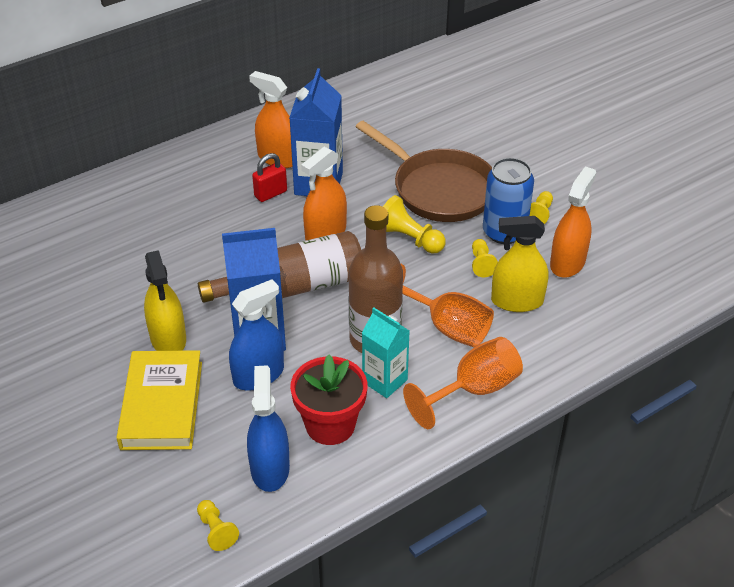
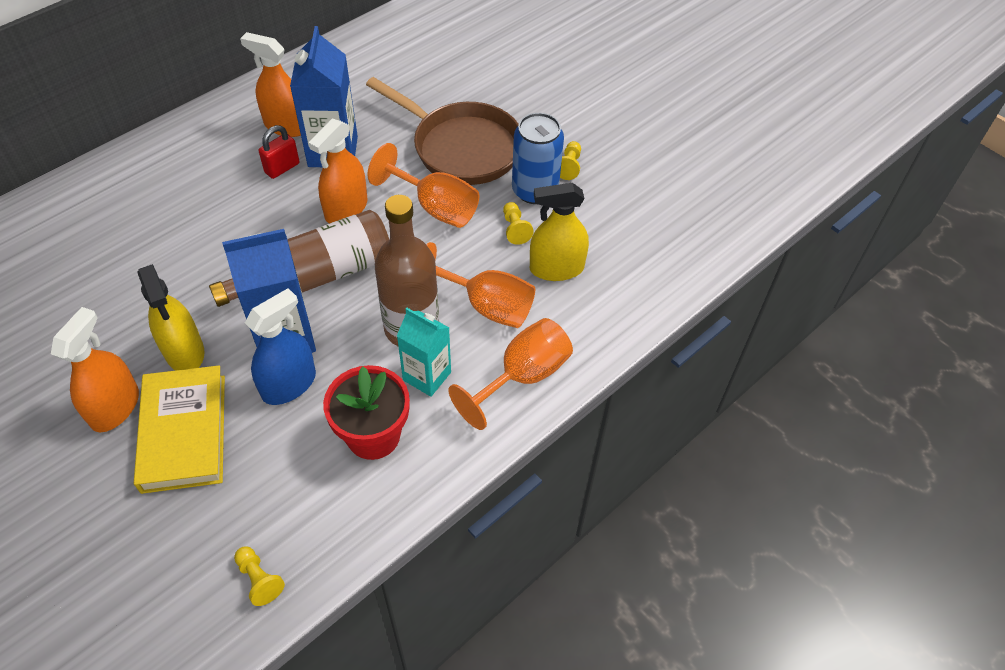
camera: 10 degrees left, 10 degrees up
blue spray bottle [247,365,290,492] -> none
yellow pawn [383,195,446,254] -> orange goblet [367,143,479,228]
orange spray bottle [550,166,596,278] -> orange spray bottle moved to [51,307,139,432]

